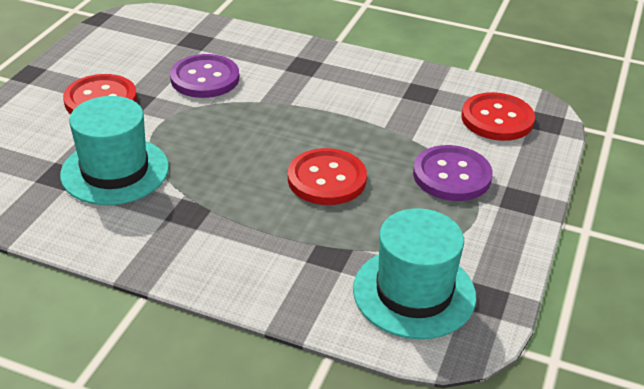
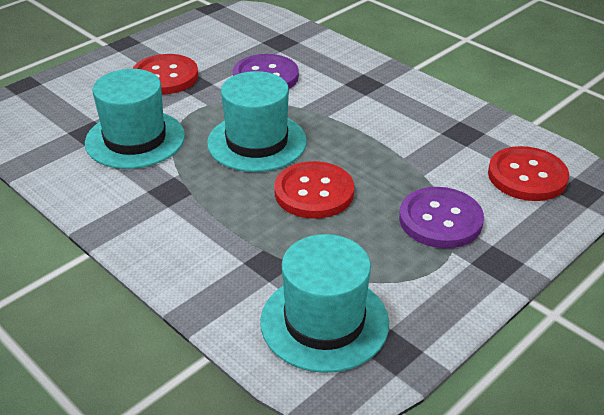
camera: 25 degrees right, 0 degrees up
none -> turquoise hat [207,71,307,172]

